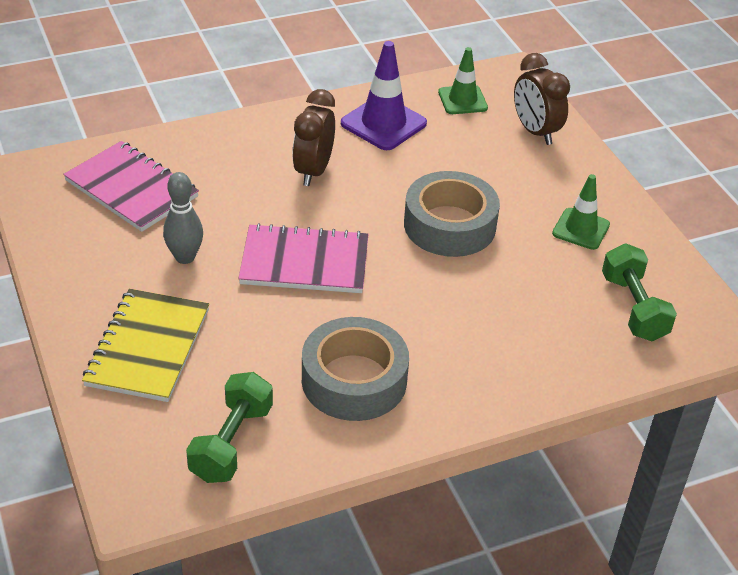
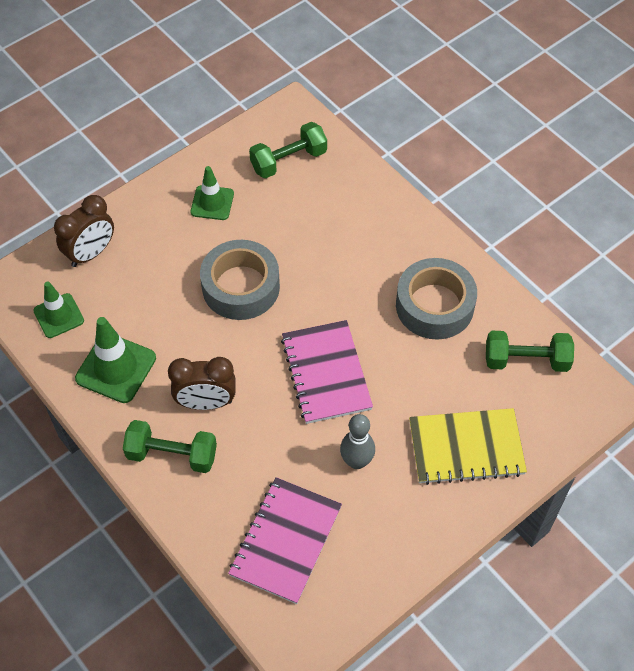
camera: 105 degrees left, 15 degrees up
purple traffic cone [341,41,427,150] -> green traffic cone [75,317,156,403]
none -> green dumbbell [123,420,217,473]

